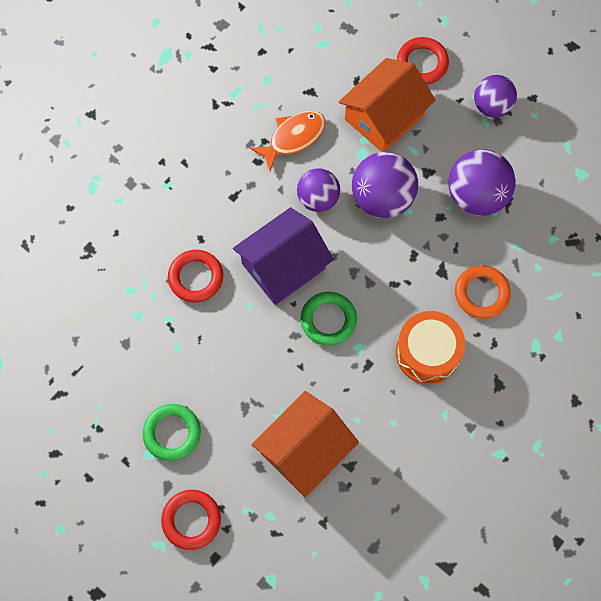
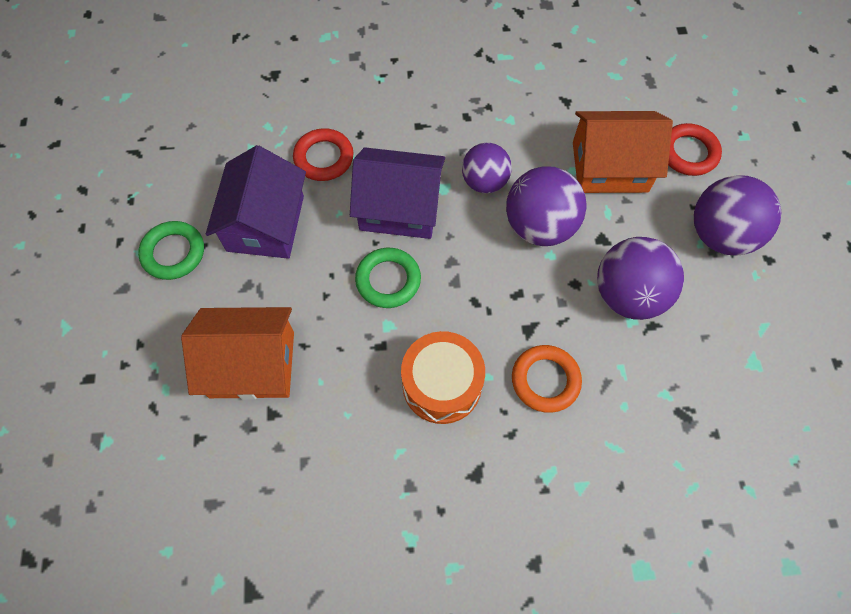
camera: 45 degrees right, 5 degrees down
red ring [161,490,221,550] -> none
orange fish [250,111,326,171] -> none
purple ball [474,75,517,118] -> purple ball [694,175,781,256], size x1.51
none -> purple house [206,145,306,259]

